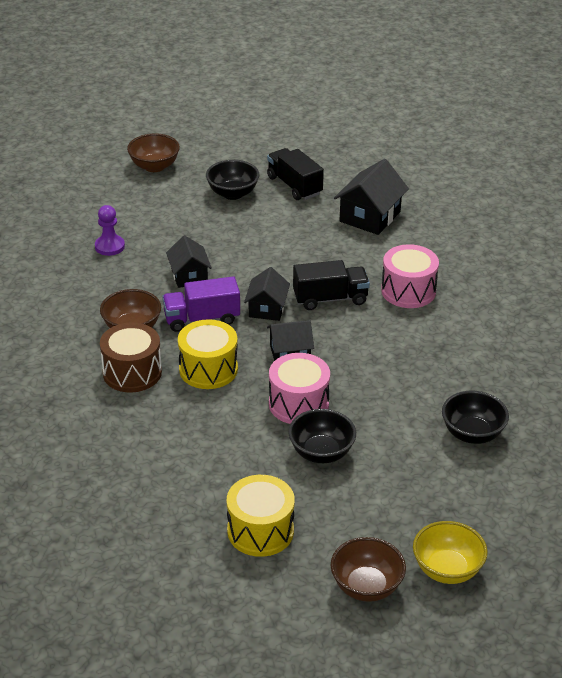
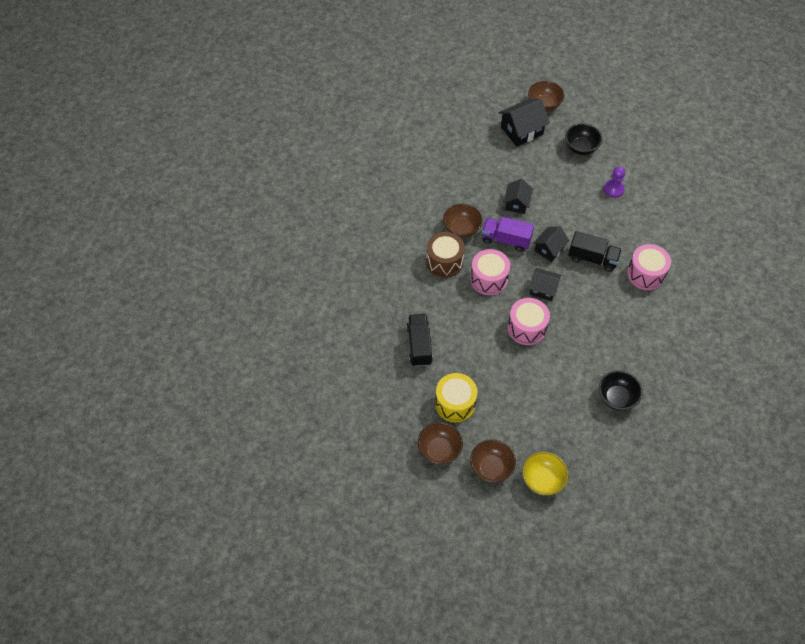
camera: 30 degrees right, 20 degrees up
purple pawn [95,205,125,256] -> purple pawn moved to [604,166,625,198]
yellow drum [178,319,238,389] -> pink drum [470,249,510,295]
black truck [267,148,324,200] -> black truck moved to [406,314,433,367]
black bowl [288,409,356,463] -> none
black house [334,159,409,235] -> black house moved to [499,99,550,146]
none -> brown bowl [418,422,463,465]

